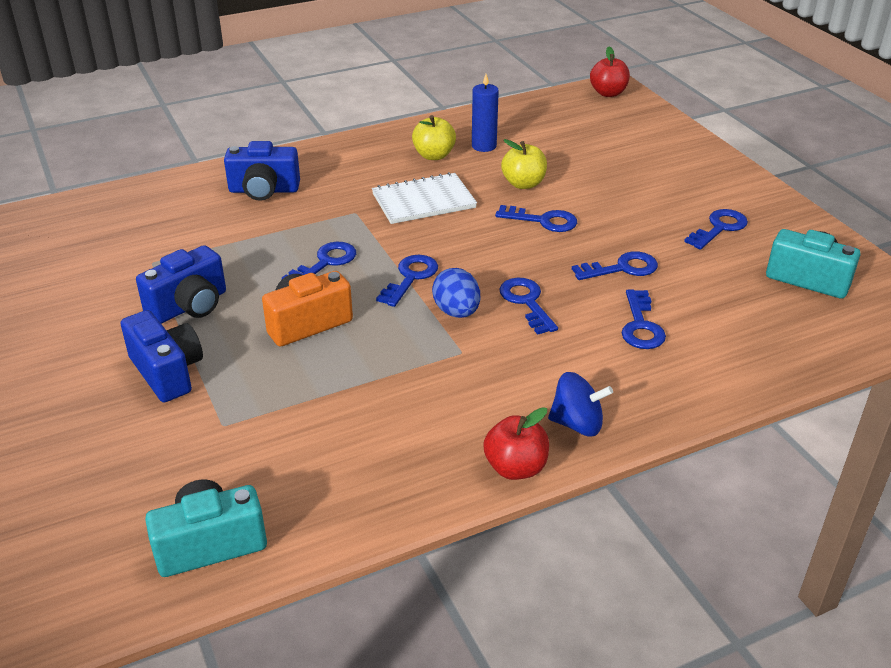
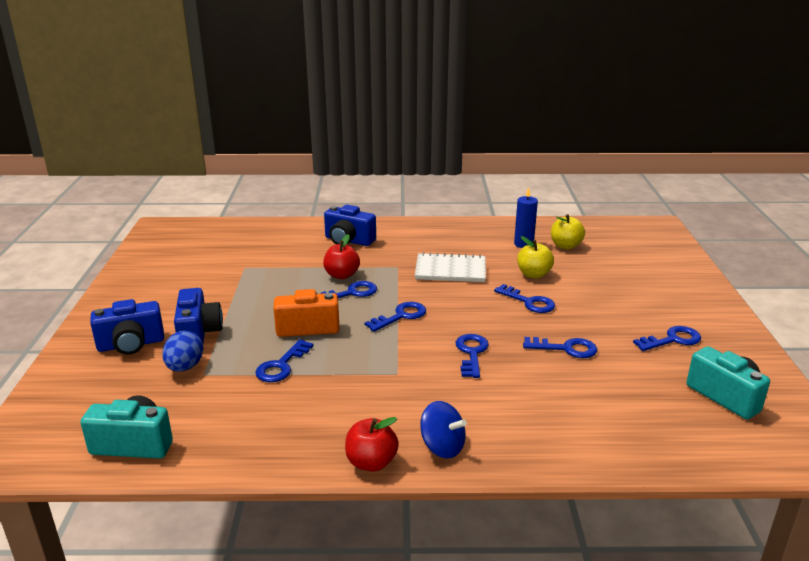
camera: 25 degrees right, 10 degrees down
blue camera [136,245,226,324] -> blue camera moved to [90,299,164,355]
yellow apple [412,115,456,160] -> yellow apple moved to [551,214,585,249]
blue egg [432,268,480,318] -> blue egg moved to [162,331,203,372]
red apple [590,47,630,97] -> red apple moved to [323,234,360,279]
blue key [622,289,666,349] -> blue key moved to [255,339,314,382]

